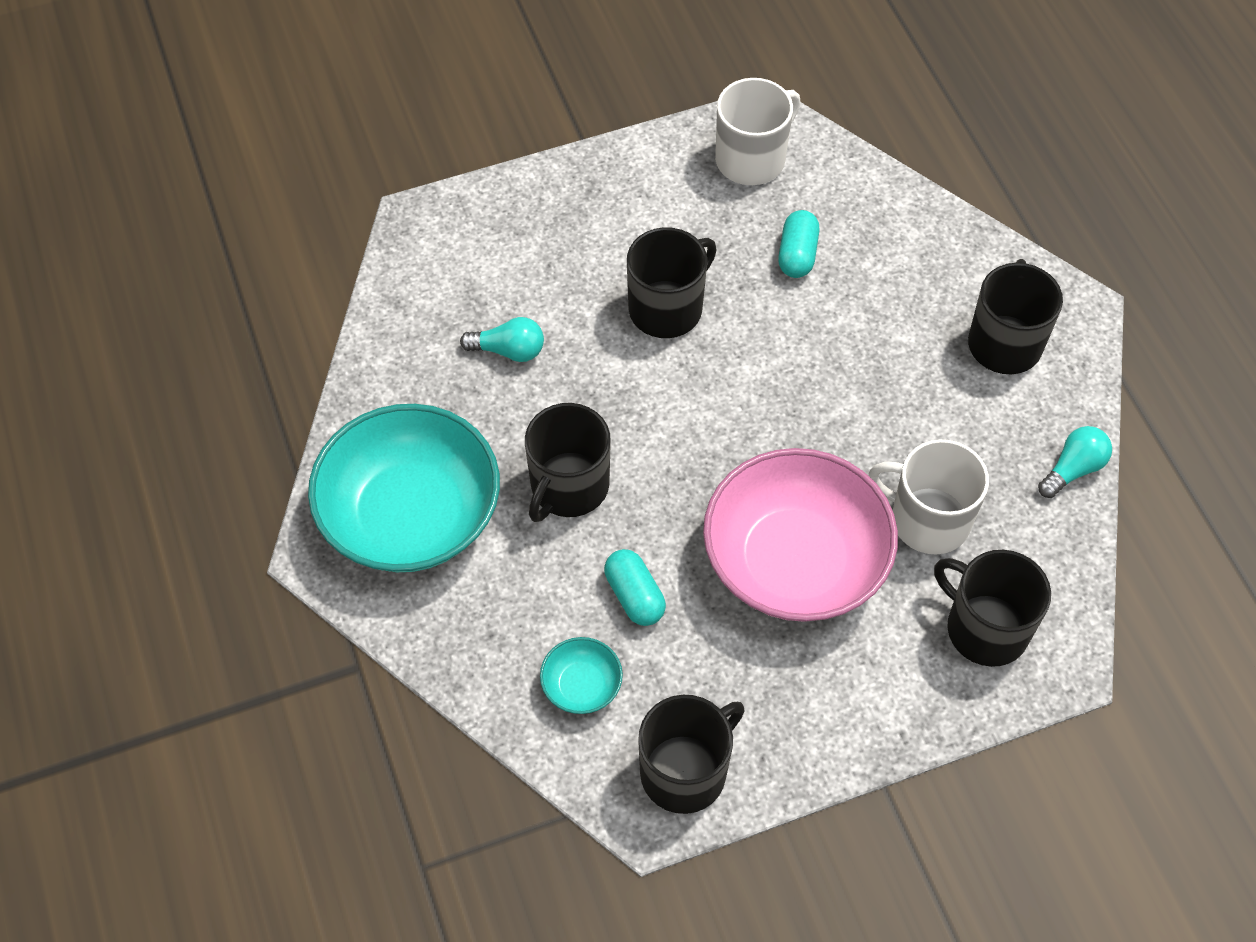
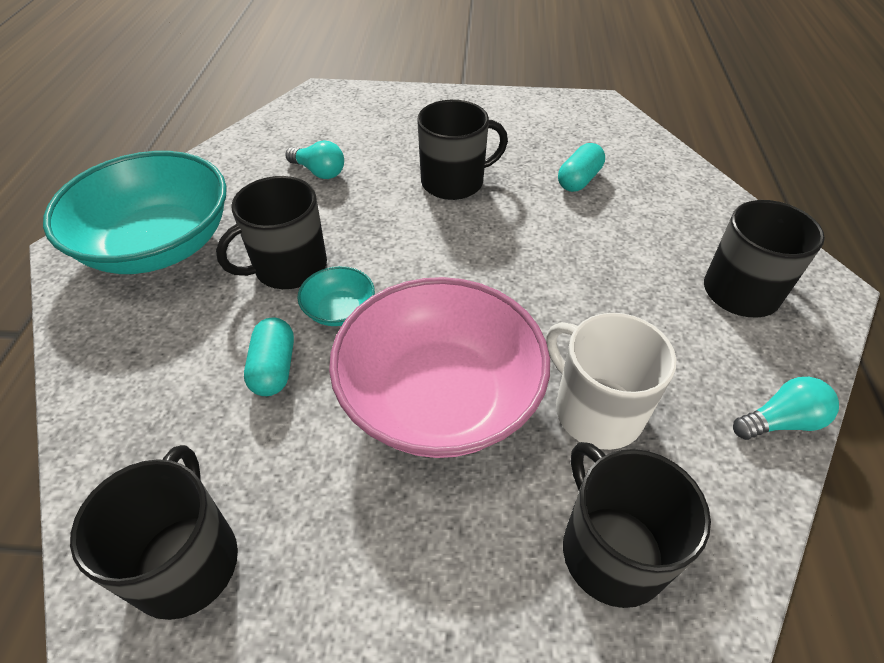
camera: 25 degrees right, 10 degrees down
turquoise bowl [540,637,623,714] -> turquoise bowl moved to [297,266,375,326]
black mug [638,695,745,814] -> black mug turned 75 degrees counterclockwise [70,445,238,620]
white mug [715,78,801,185] -> none

